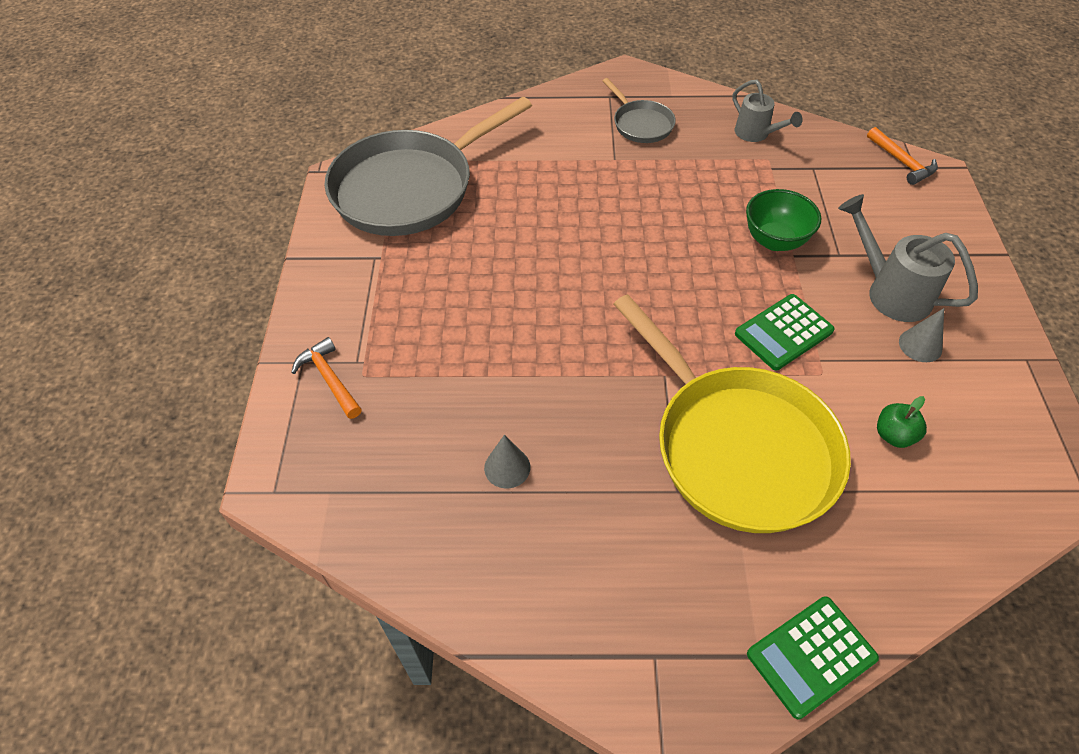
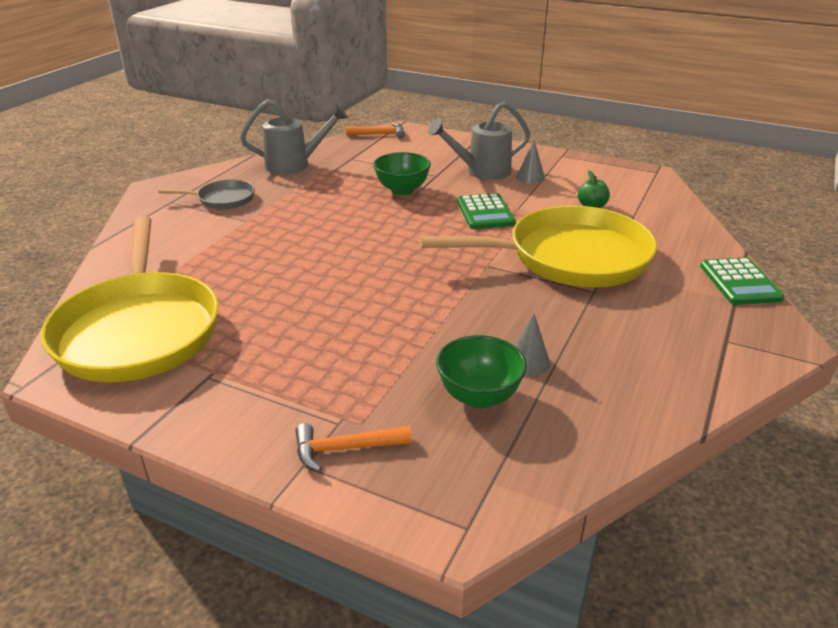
camera: 65 degrees left, 20 degrees down
grey pan [324,97,532,236] -> yellow pan [41,216,219,382]
grey watering can [732,80,802,142] -> grey watering can [240,99,348,175], size x1.52
none -> green bowl [436,335,527,408]

